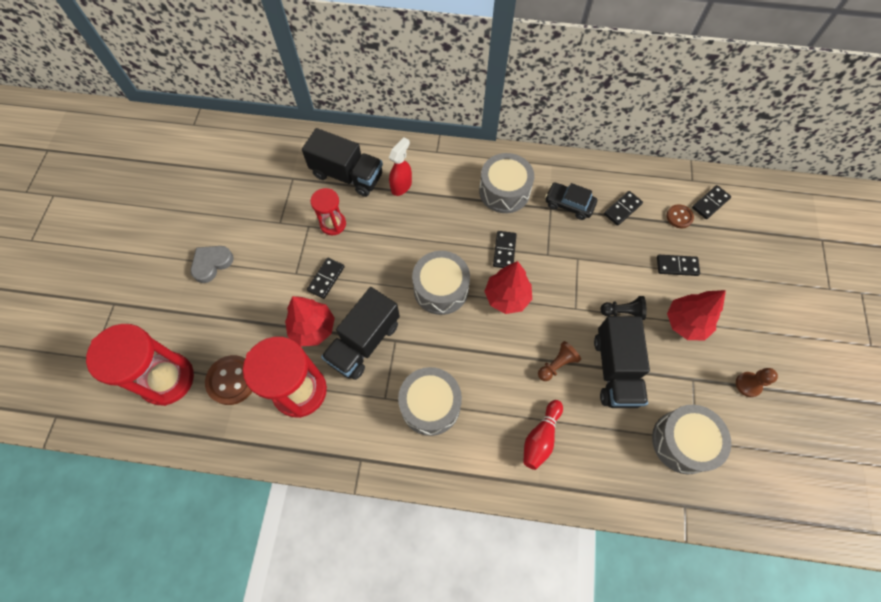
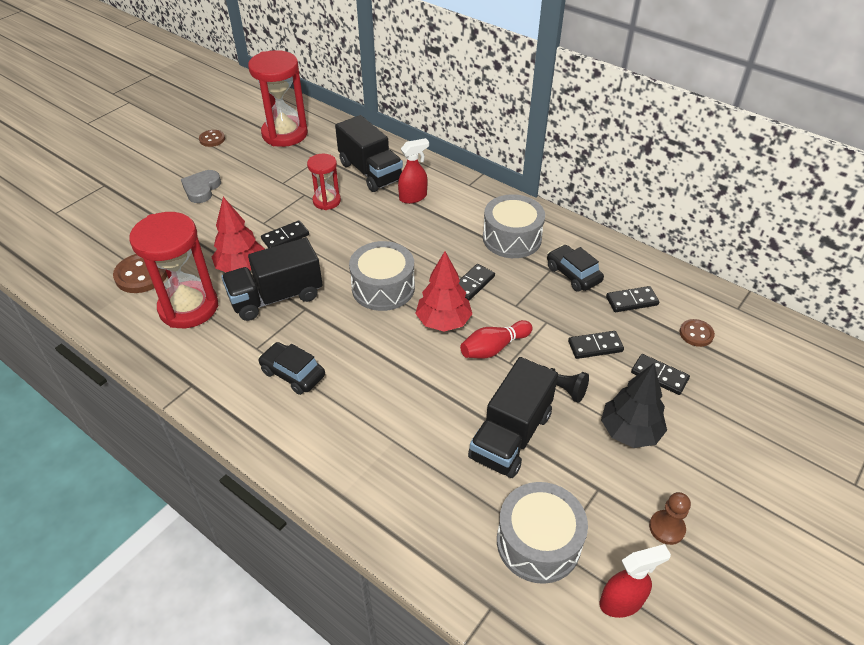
camera: 30 degrees right, 20 degrees down
red hourglass [86,324,194,406] -> red hourglass moved to [248,50,308,147]
grey heart [191,246,234,283] -> grey heart turned 60 degrees counterclockwise [181,170,221,203]
grey drum [398,367,462,436] -> black car [258,342,325,395]
red bowling pin [523,400,563,470] -> red bowling pin moved to [460,320,533,359]
brown pawn [538,341,581,381] -> none
red tree [667,290,726,340] -> black tree [601,363,667,448]
black domino [692,185,731,219] -> black domino moved to [568,331,624,359]
none -> brown button [199,130,225,147]
none -> red spray bottle [599,544,671,618]

